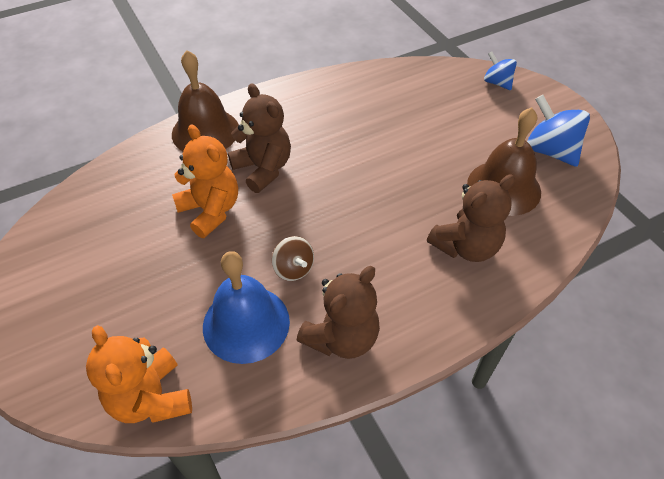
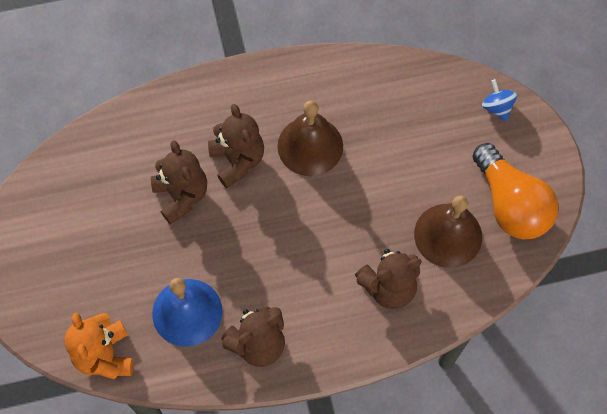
camera: 15 degrees right, 15 degrees up
brown bell [172,50,239,151] -> brown bell moved to [277,101,343,176]
orange teddy bear [172,125,238,238] -> brown teddy bear [151,141,207,225]
brown spinning top [272,236,314,281] -> none
blue spinning top [527,95,590,167] -> orange light bulb [473,143,558,239]

